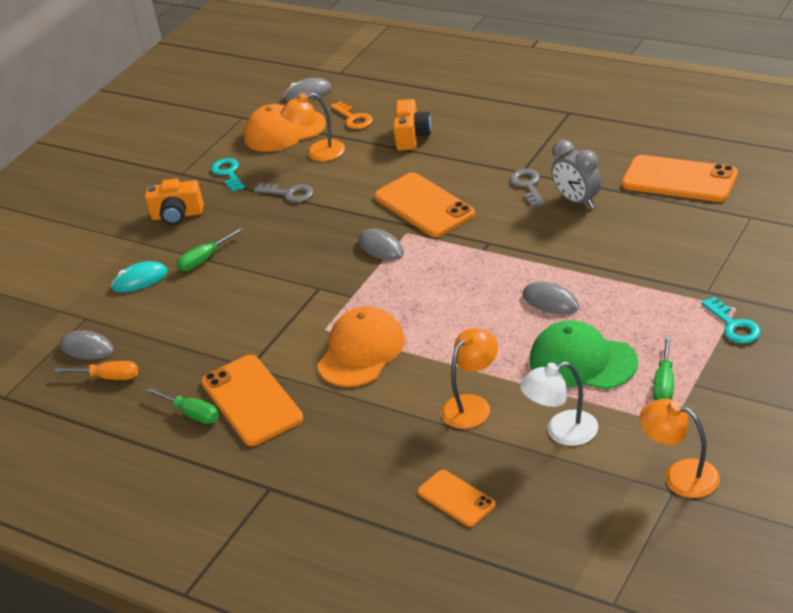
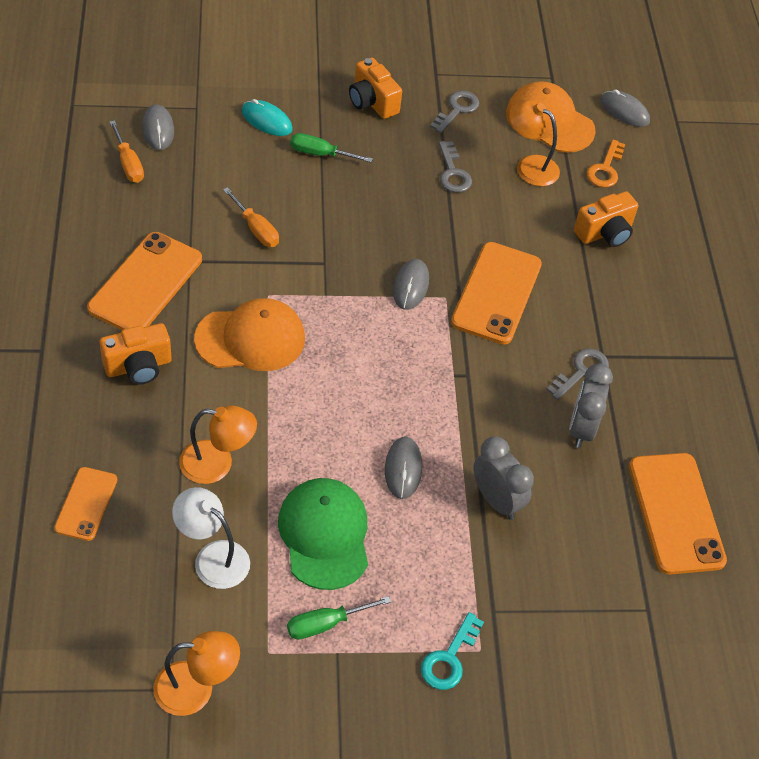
camera: 45 degrees right, 15 degrees up
green screwdriver [146,388,219,424] -> none
turquoise key [211,158,245,192] -> grey key [430,91,479,133]
orange lamp [640,398,720,498] -> orange lamp turned 90 degrees clockwise [153,631,240,716]
none -> orange camera [99,323,172,385]
none -> orange screwdriver [223,187,279,247]
none -> grey clock [473,436,534,520]

